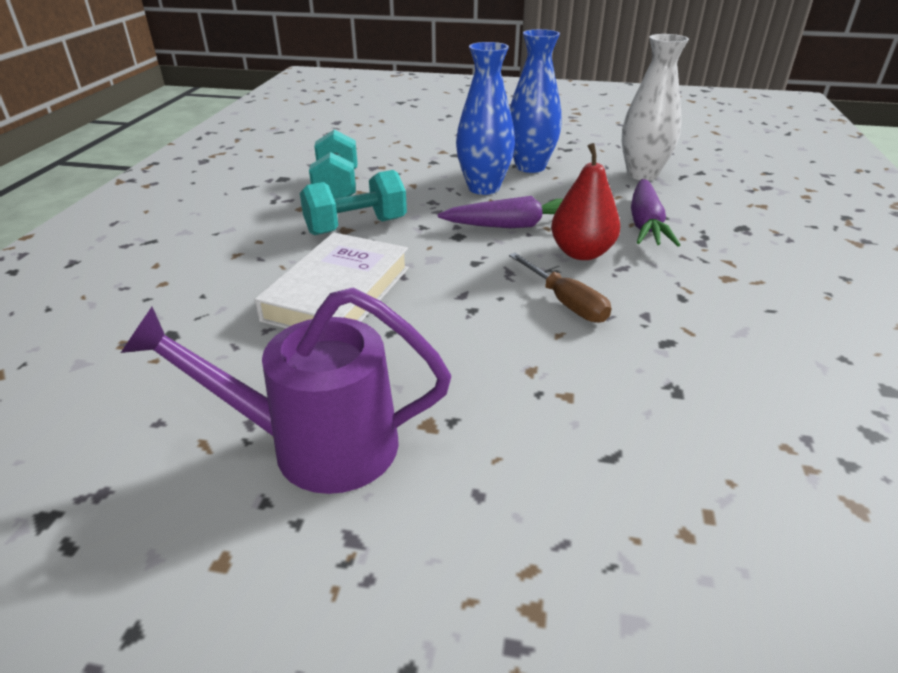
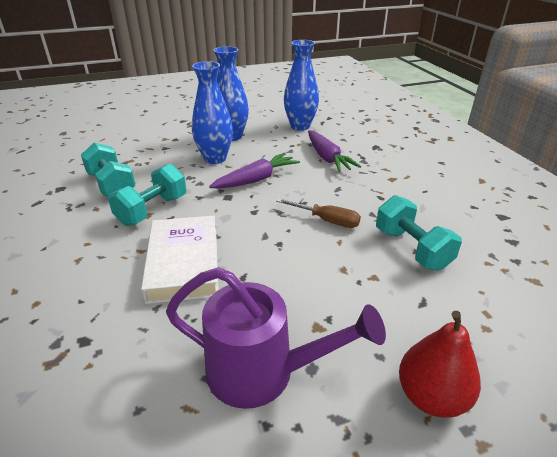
camera: 30 degrees left, 0 degrees up
purple watering can [121,288,451,494] -> purple watering can turned 135 degrees counterclockwise [166,267,386,409]
red pear [551,143,620,260] -> red pear moved to [399,311,481,418]
white vase [622,34,689,181] -> blue vase [284,40,319,131]
none -> turquoise dumbbell [376,195,462,271]

